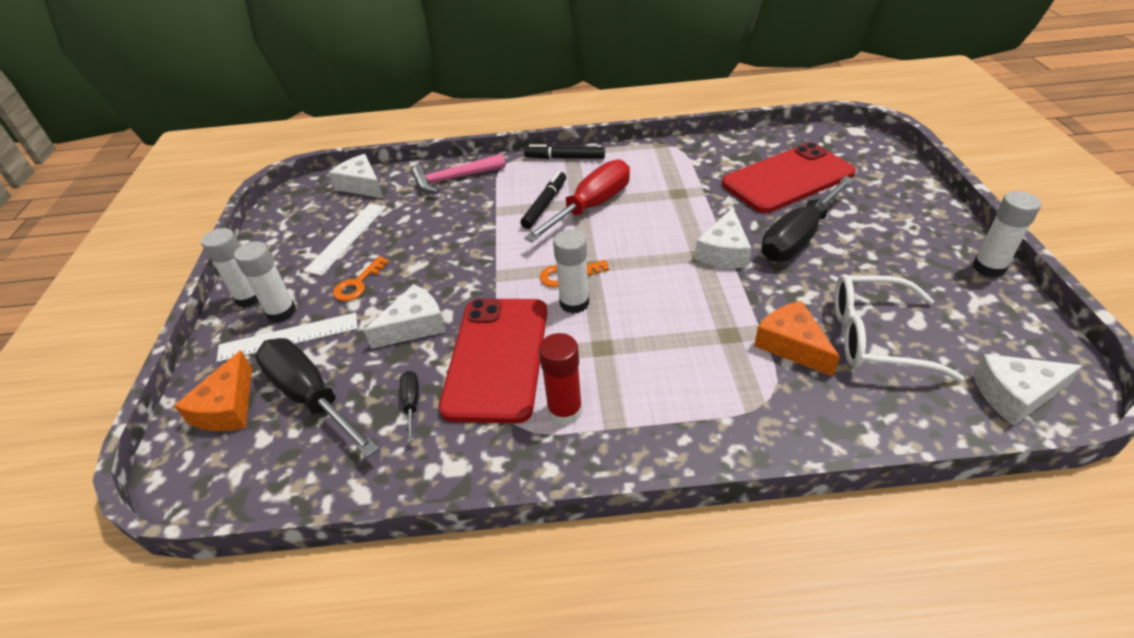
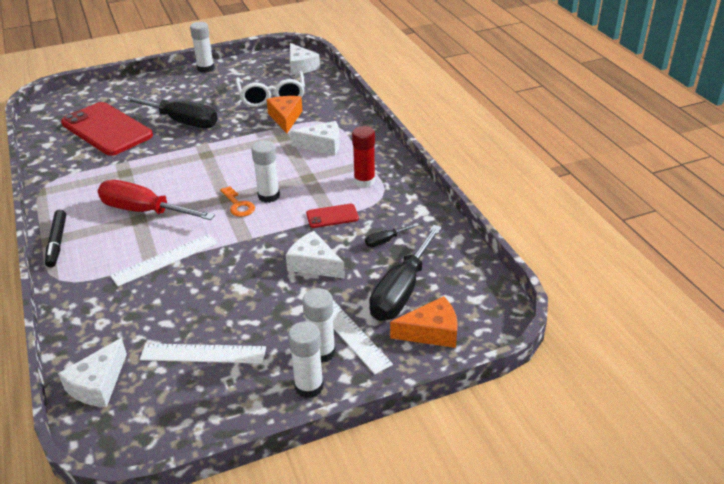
camera: 110 degrees left, 5 degrees down
orange key [333,256,389,301] -> none
pink hammer [411,154,505,193] -> none
red phone [439,298,547,424] -> red phone [306,204,359,228], size x0.44
black marker [520,171,566,229] -> none
white cheese [695,207,751,268] -> white cheese moved to [290,121,340,155]
orange cheese [754,301,840,376] -> orange cheese turned 135 degrees clockwise [266,96,303,133]
none -> white ruler [110,234,218,286]

